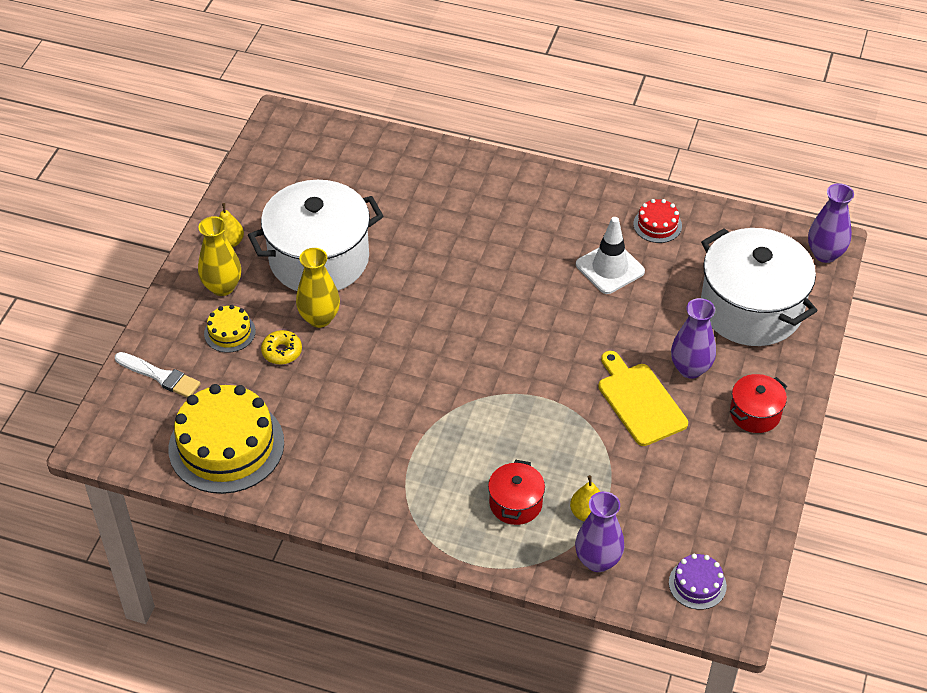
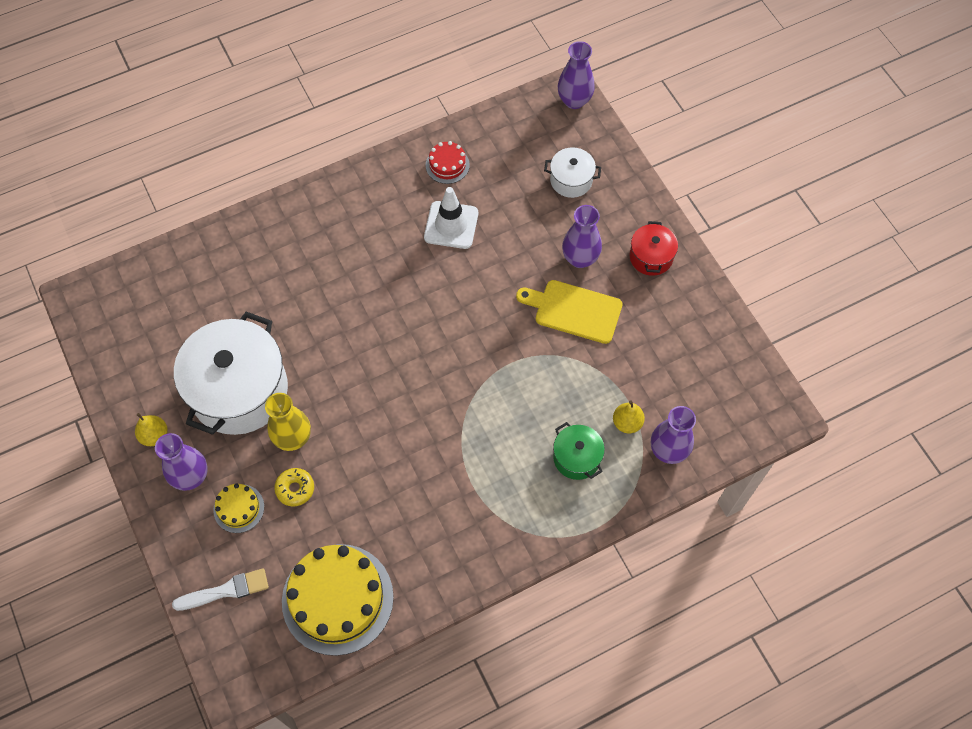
camera: 45 degrees left, 15 degrees up
yellow vase [198,216,241,296] -> purple vase [155,433,208,491]
red pot [488,460,545,525] -> green pot [553,422,605,480]
purple cake [669,554,727,610] -> none
white pot [701,228,817,346] -> white pot [544,147,601,198], size x0.47

